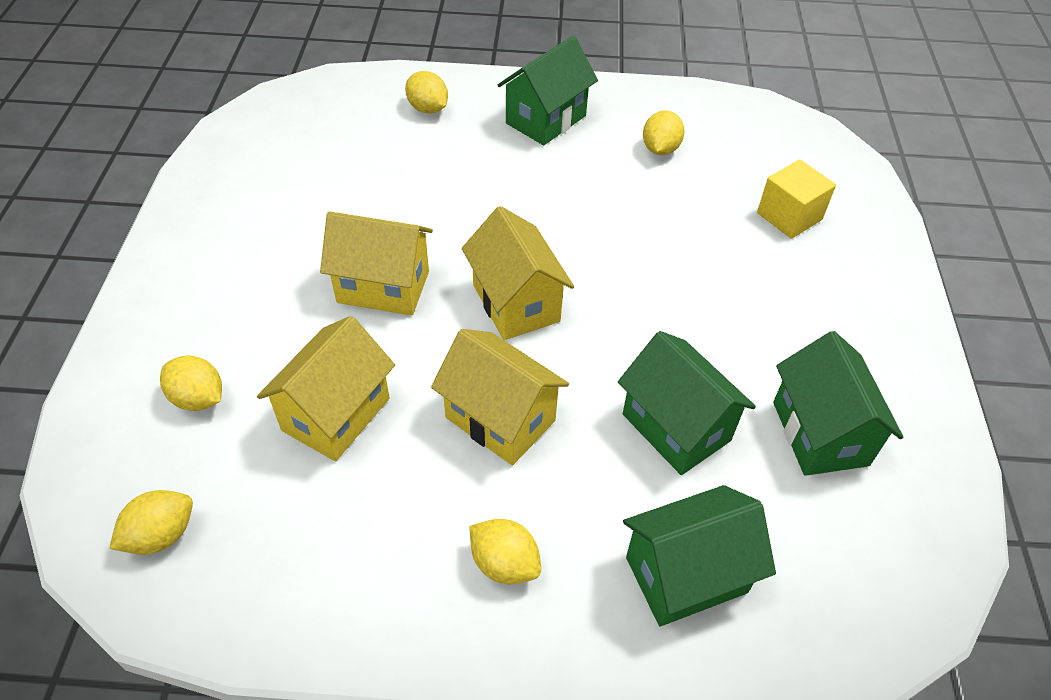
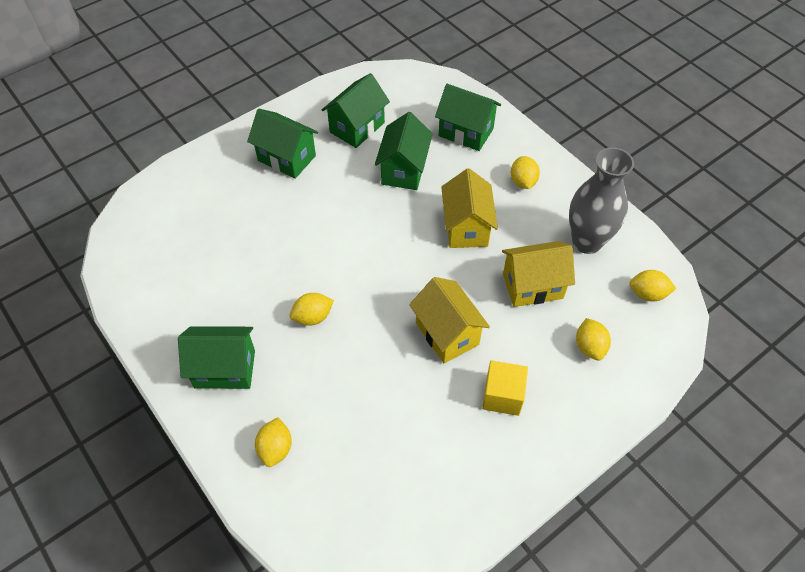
camera: 130 degrees left, 5 degrees up
yellow house [462,206,574,340] -> none
yellow lemon [643,110,685,155] -> yellow lemon moved to [290,293,334,326]
yellow cube [757,160,836,239] -> yellow cube moved to [482,361,528,416]
none -> green house [247,109,318,179]
none -> grey vase [569,147,634,254]

